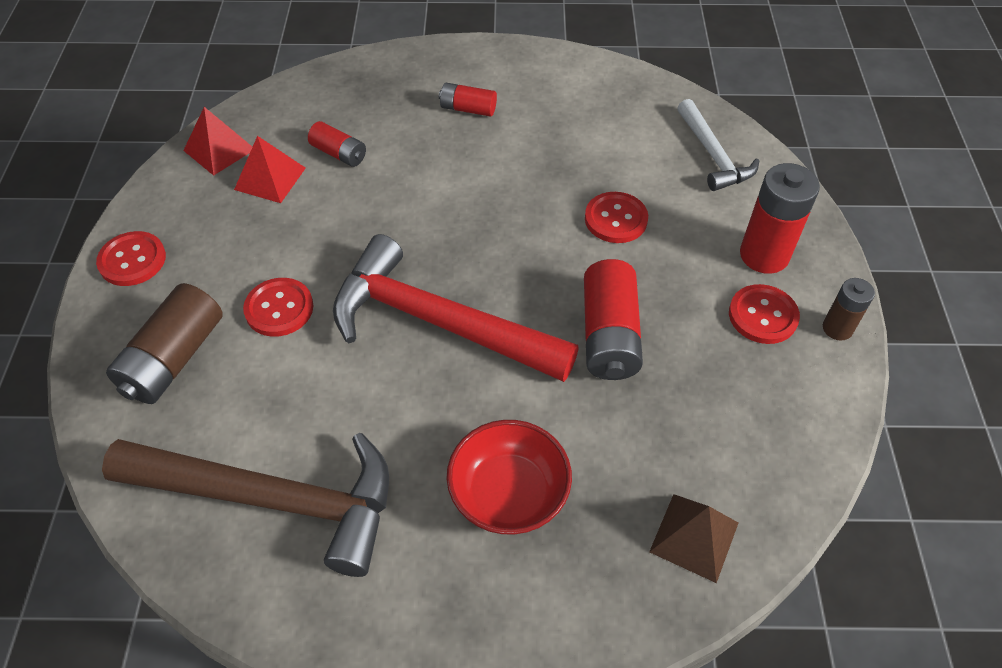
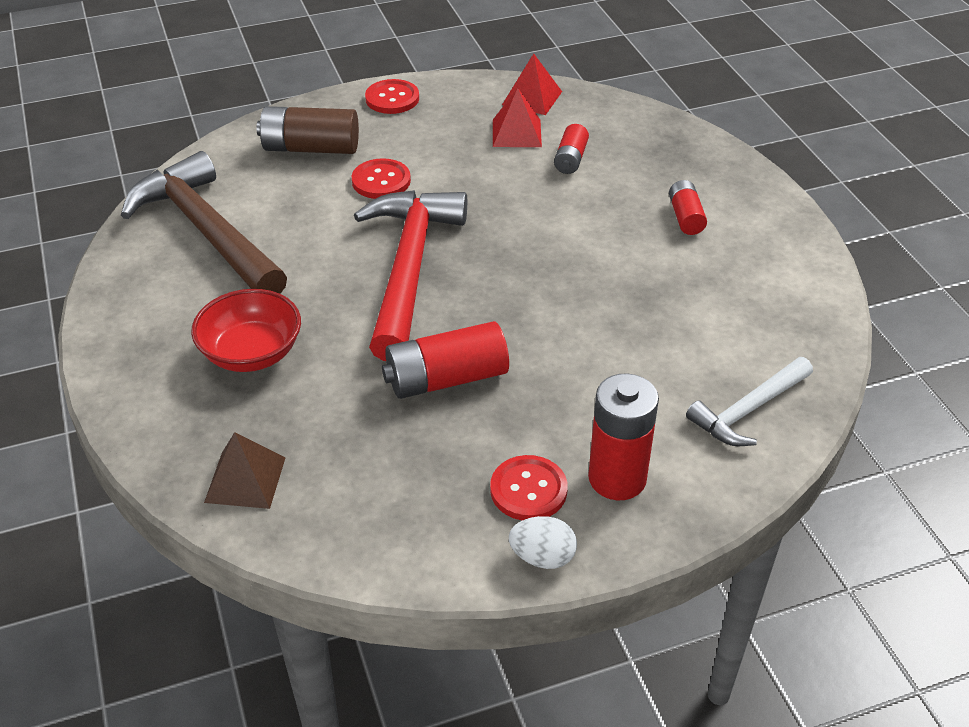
camera: 70 degrees right, 10 degrees down
brown hammer [102,433,389,577] -> brown hammer turned 150 degrees clockwise [121,151,287,294]
red button [585,192,648,243] -> none
brown battery [823,278,875,341] -> white egg [509,516,577,569]

